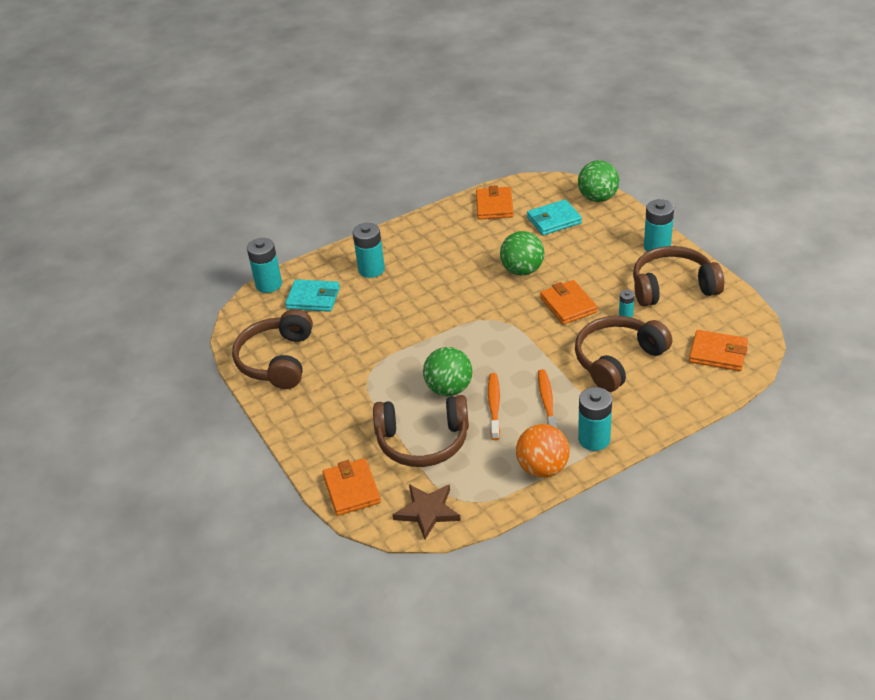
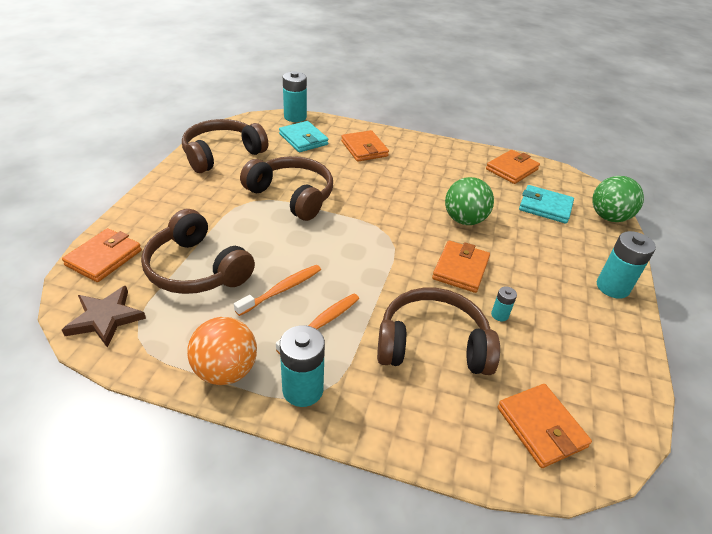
camera: 40 degrees right, 0 degrees up
turquoise battery [353,223,385,278] -> orange wallet [341,130,389,162]
green ball [423,347,472,396] -> none
brown headphones [633,246,724,307] -> brown headphones moved to [240,156,333,221]

